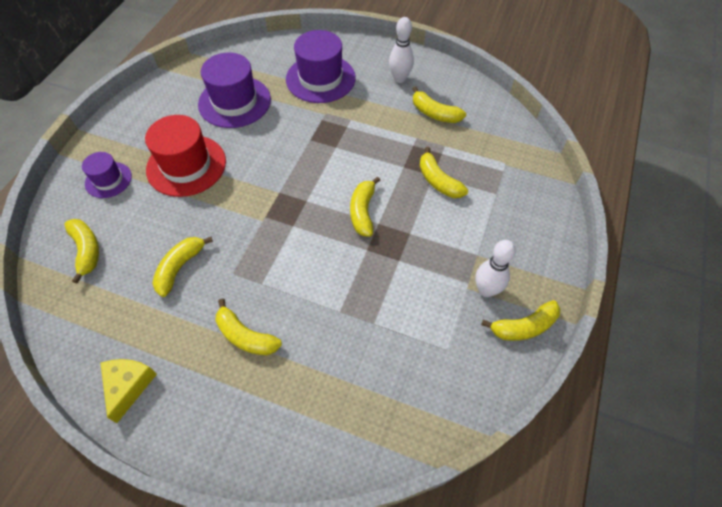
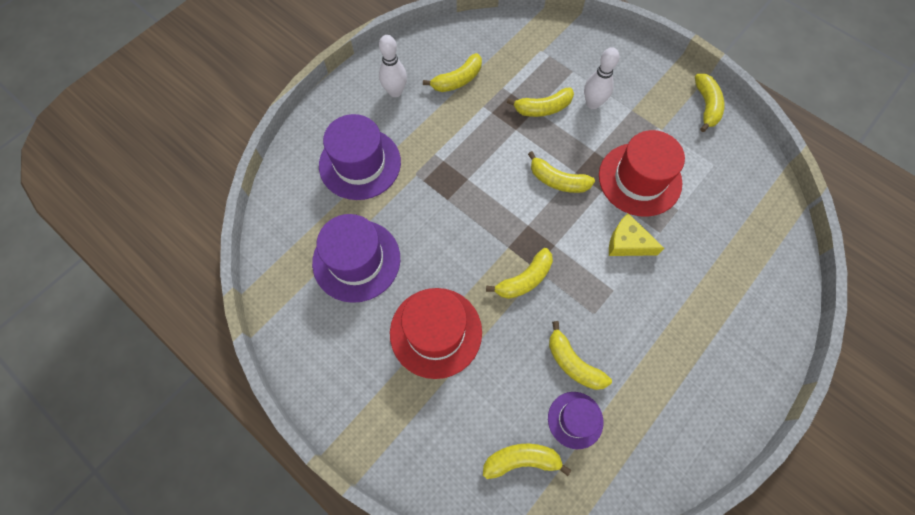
camera: 70 degrees left, 10 degrees up
purple hat [82,152,132,198] -> purple hat moved to [548,392,603,449]
yellow cheese [101,359,157,423] -> yellow cheese moved to [609,213,664,256]
yellow banana [216,298,282,355] -> yellow banana moved to [486,248,553,299]
white bowling pin [475,240,516,297] -> white bowling pin moved to [584,47,619,109]
none -> red hat [599,130,685,217]

